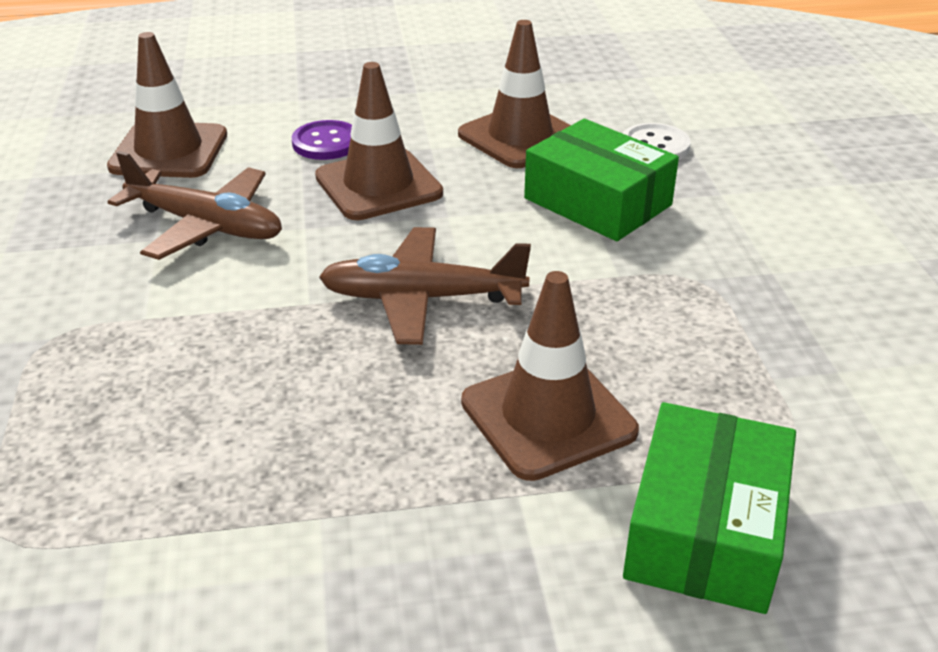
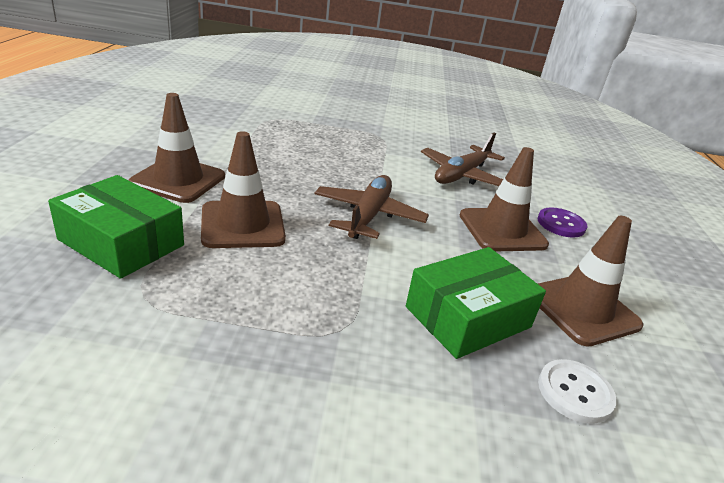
camera: 100 degrees right, 5 degrees down
brown traffic cone [107,32,227,178] -> brown traffic cone moved to [129,93,225,203]

